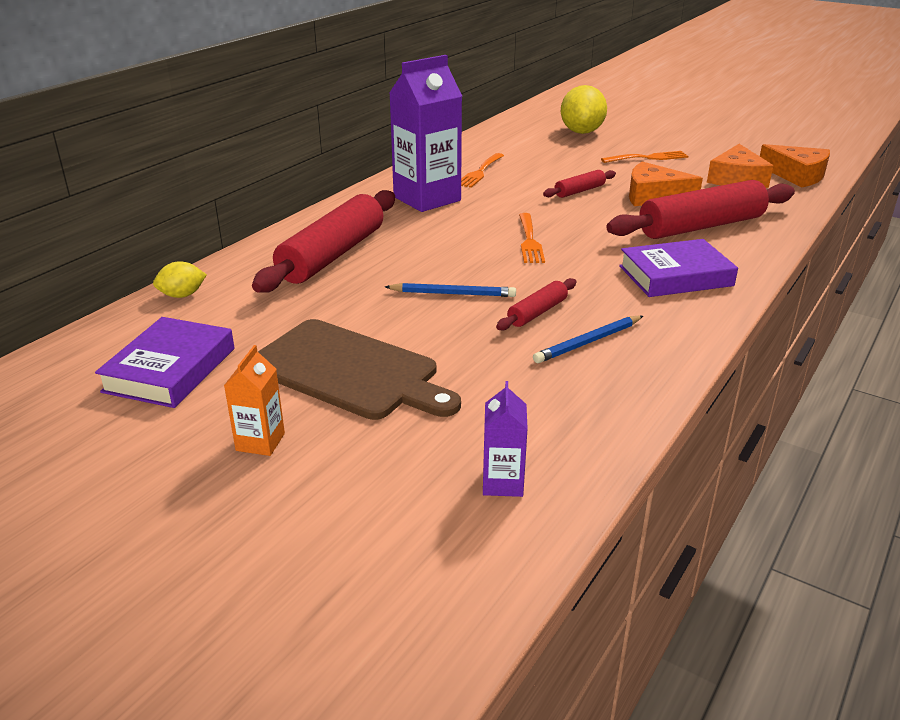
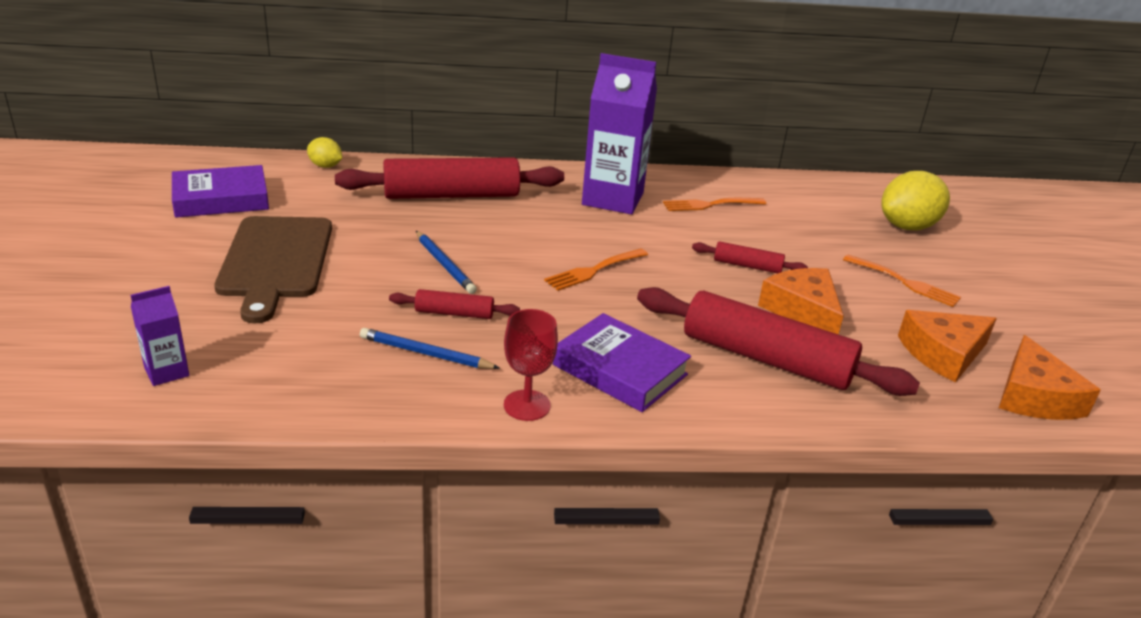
camera: 50 degrees right, 0 degrees up
orange carton [224,345,285,456] -> none
none -> red goblet [504,309,558,421]

